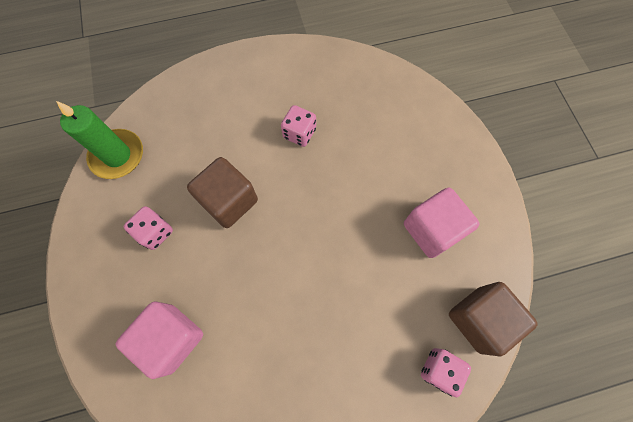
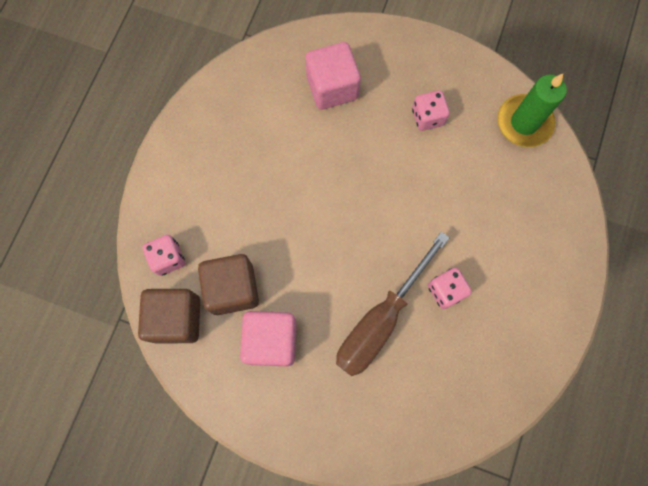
camera: 125 degrees right, 5 degrees up
brown cube [187,157,258,228] -> brown cube moved to [198,254,259,315]
none -> brown screwdriver [336,232,449,376]

